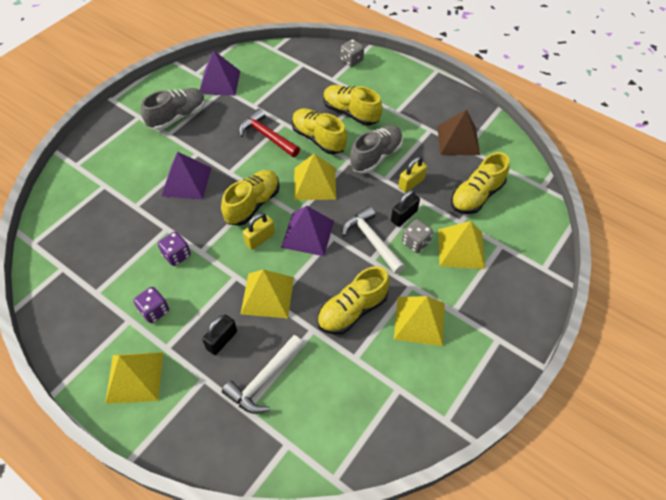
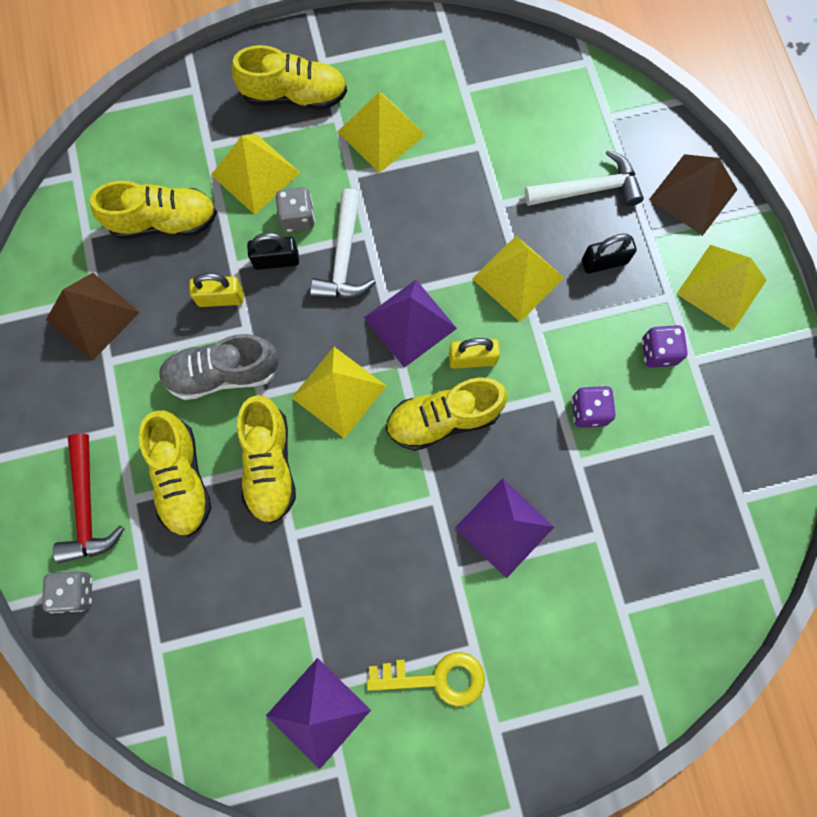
camera: 140 degrees left, 20 degrees up
grey shoe [141,88,206,130] -> yellow key [367,652,485,707]
red hammer [239,108,300,157] -> red hammer moved to [53,434,124,563]
yellow shoe [317,266,390,335] -> yellow shoe moved to [231,45,347,110]
none -> brown pyramid [649,154,738,236]

